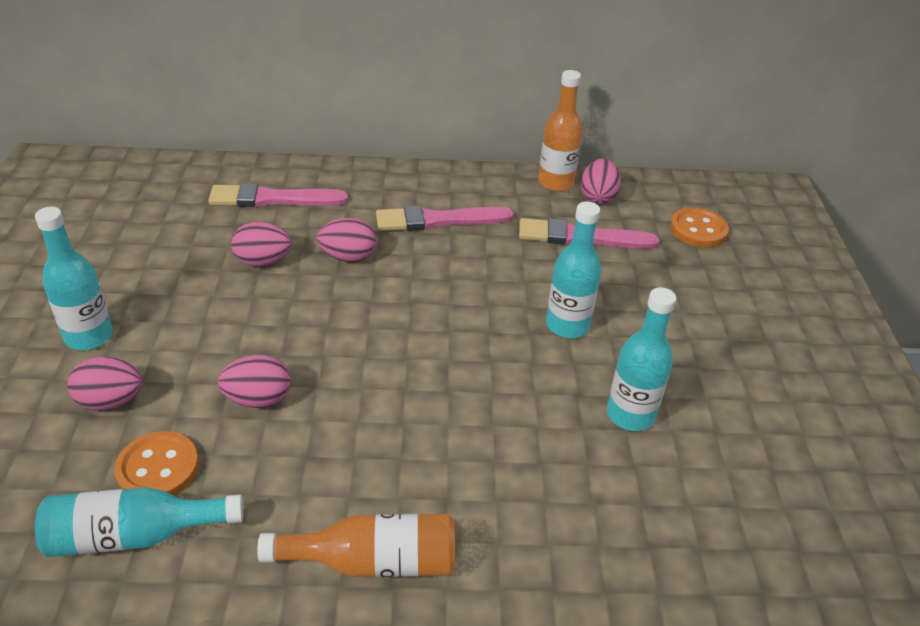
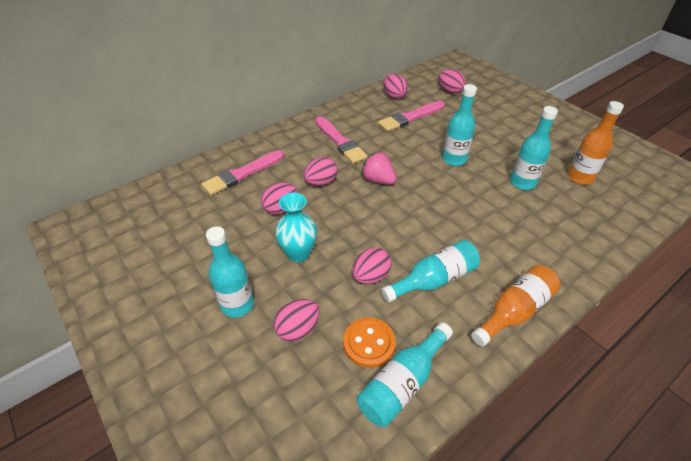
camera: 35 degrees left, 5 degrees up
pink brush [376,205,514,231] -> pink brush turned 75 degrees counterclockwise [315,116,368,164]
orange bottle [538,70,583,191] -> orange bottle moved to [568,101,624,185]
orange button [670,207,729,247] -> pink egg [439,69,466,94]
none -> turquoise vase [275,193,317,262]
none -> pink strawberry [361,152,396,185]
none -> turquoise bottle [381,240,480,303]

